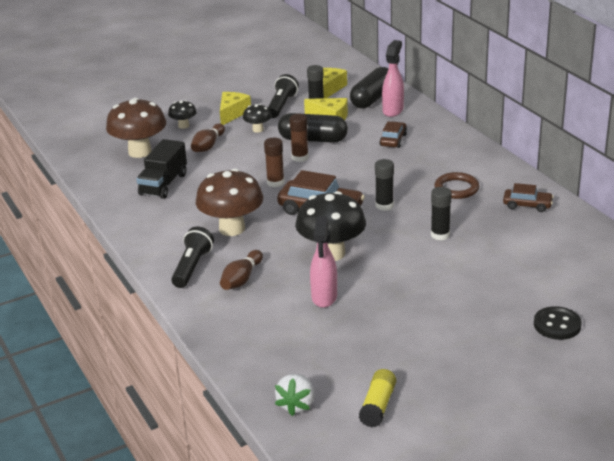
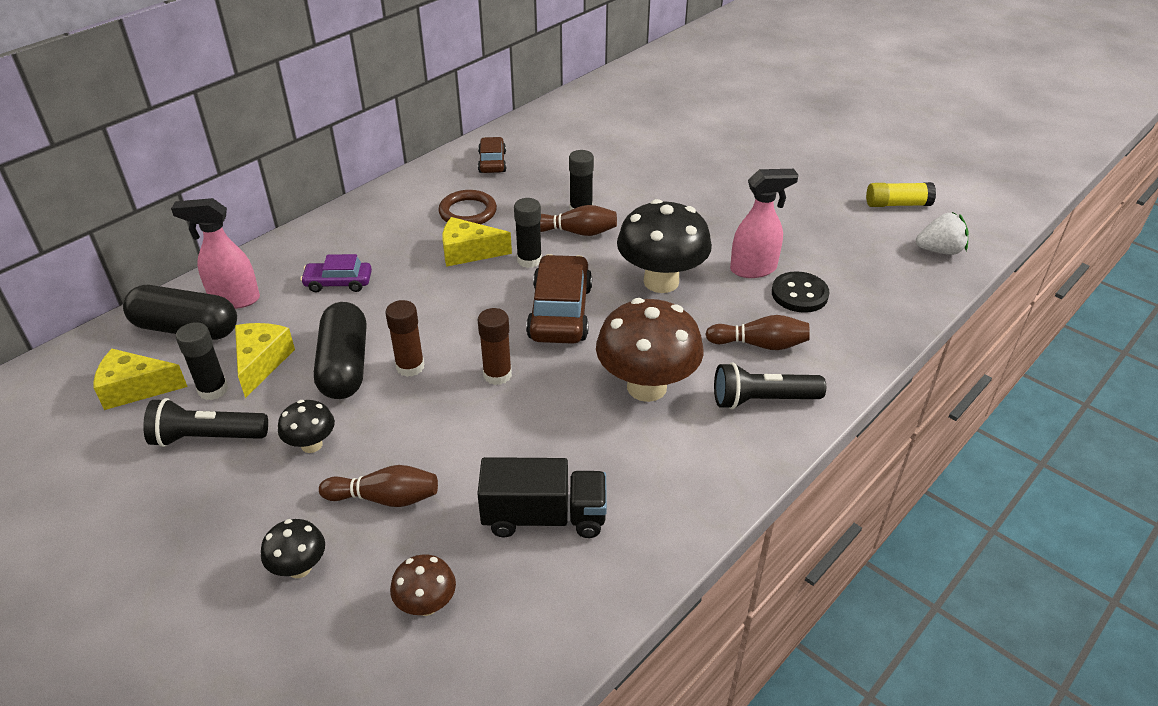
camera: 110 degrees left, 10 degrees up
brown mushroom [106,98,166,158] -> brown mushroom [390,554,456,616], size x0.50
yellow cheese [220,92,251,125] -> yellow cheese moved to [442,217,512,267]
brown car [379,121,407,148] -> purple car [300,254,372,292]
black button [534,306,582,340] -> black button moved to [772,271,829,313]
none -> brown bowling pin [540,205,617,236]

